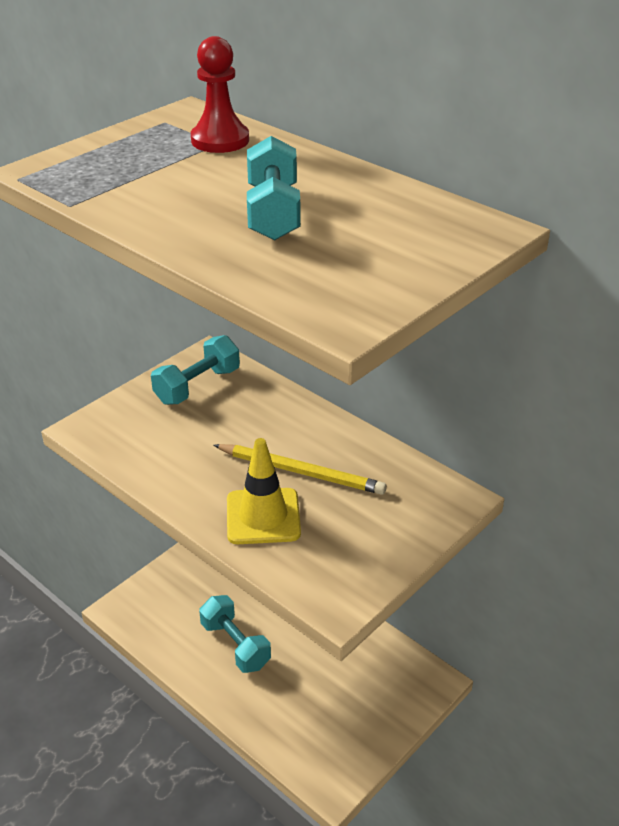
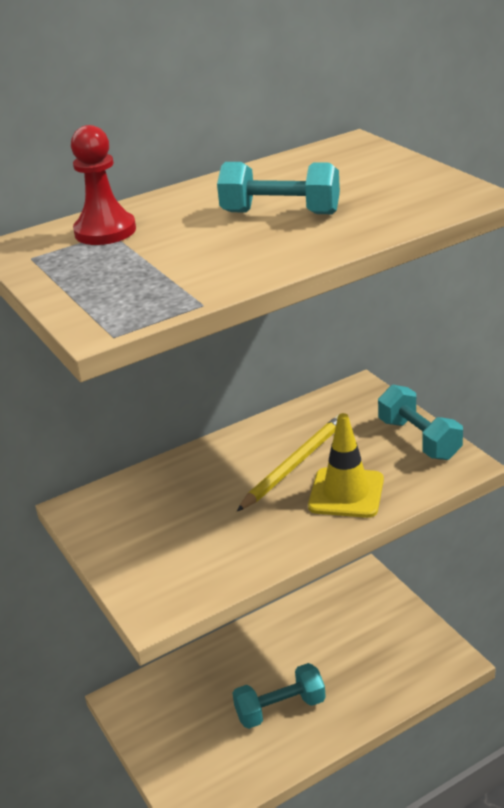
camera: 70 degrees left, 5 degrees down
turquoise dumbbell [151,335,240,405] -> turquoise dumbbell moved to [378,385,463,460]

